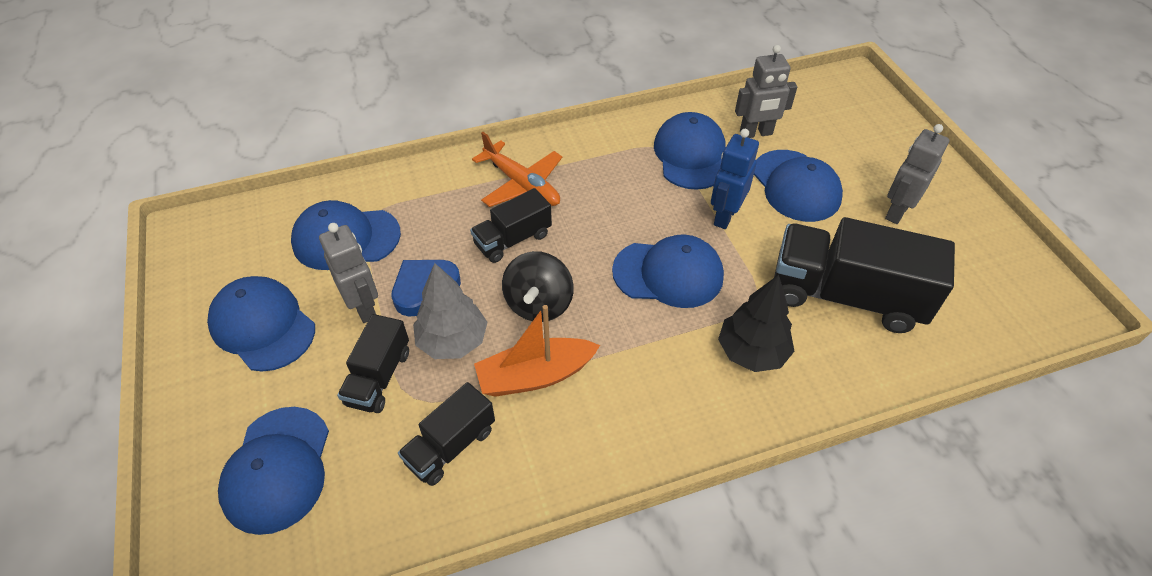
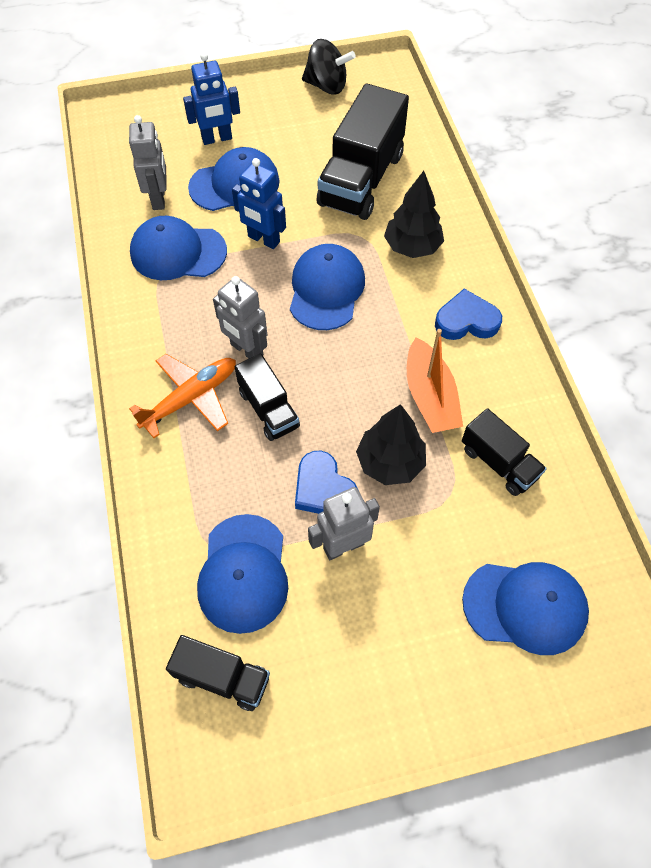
camera: 85 degrees left, 10 degrees up
blue cap [207,276,315,372] -> none
black truck [337,314,409,413] -> black truck moved to [166,635,270,711]
grey tree [413,263,488,359] -> black tree [356,404,426,485]
black spinning top [502,251,574,322] -> black spinning top moved to [302,39,355,95]
grey robot [885,124,949,224] -> grey robot moved to [213,276,267,358]
none -> blue robot [183,53,240,145]
none -> blue heart [435,289,502,340]

